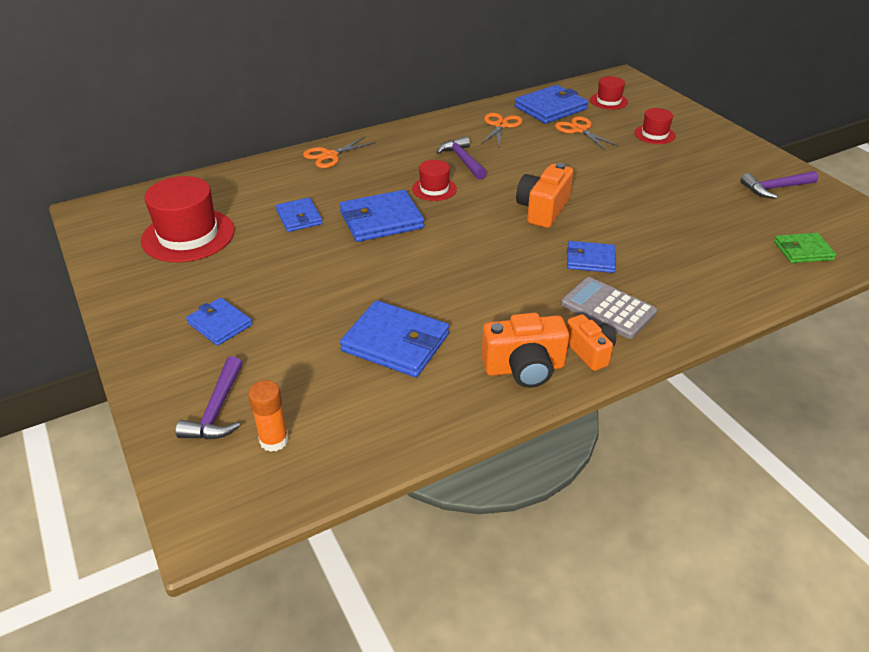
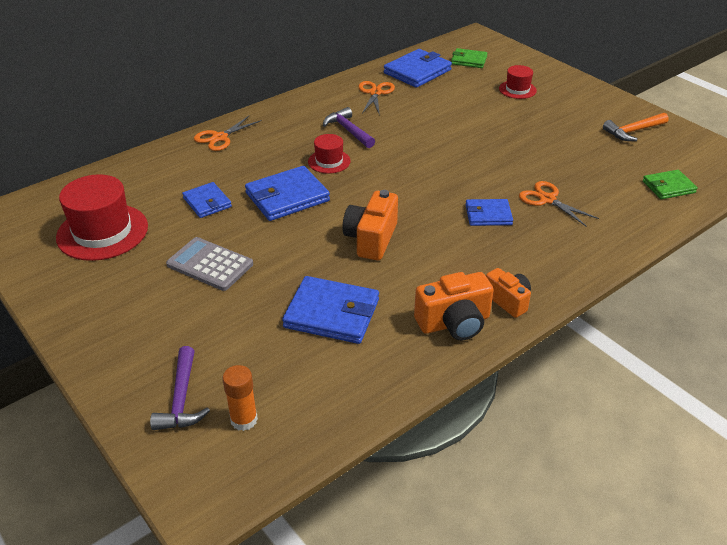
camera: 10 degrees left, 0 degrees up
blue wallet [186,298,252,346] -> none
orange camera [516,163,573,228] -> orange camera moved to [343,190,398,260]
orange scissors [555,116,619,150] -> orange scissors moved to [519,181,599,227]
grey calculator [561,277,657,339] -> grey calculator moved to [166,237,253,291]
red hat [590,76,628,110] -> green wallet [451,48,488,68]
purple hammer [740,171,818,199] -> orange hammer [603,113,669,141]

